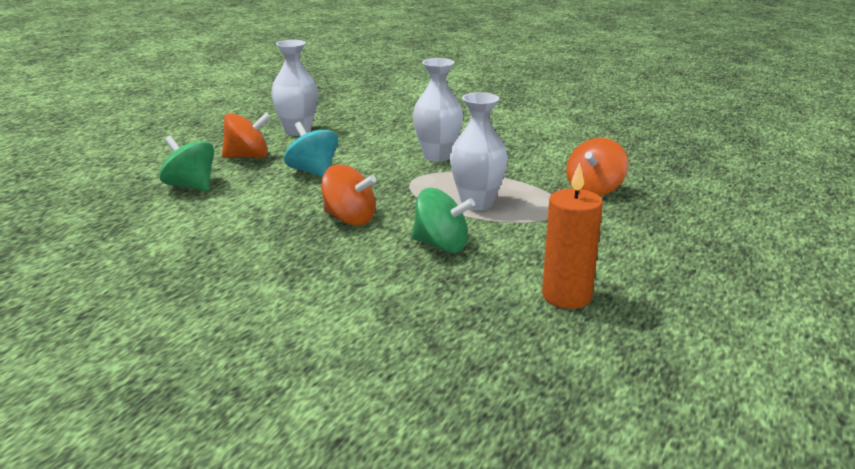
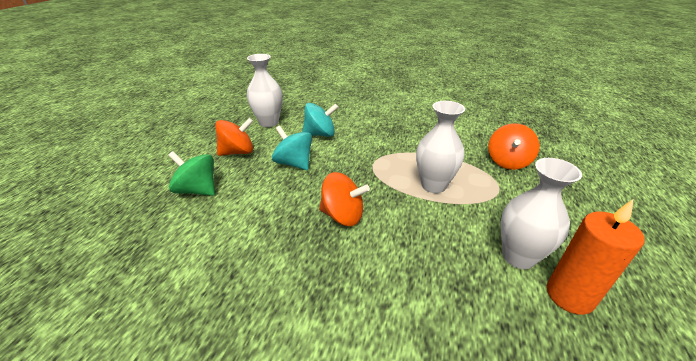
camera: 10 degrees left, 10 degrees up
green spinning top [412,188,475,253] -> none
white vase [413,58,463,162] -> white vase moved to [501,158,582,269]
none -> turquoise spinning top [302,103,338,137]

